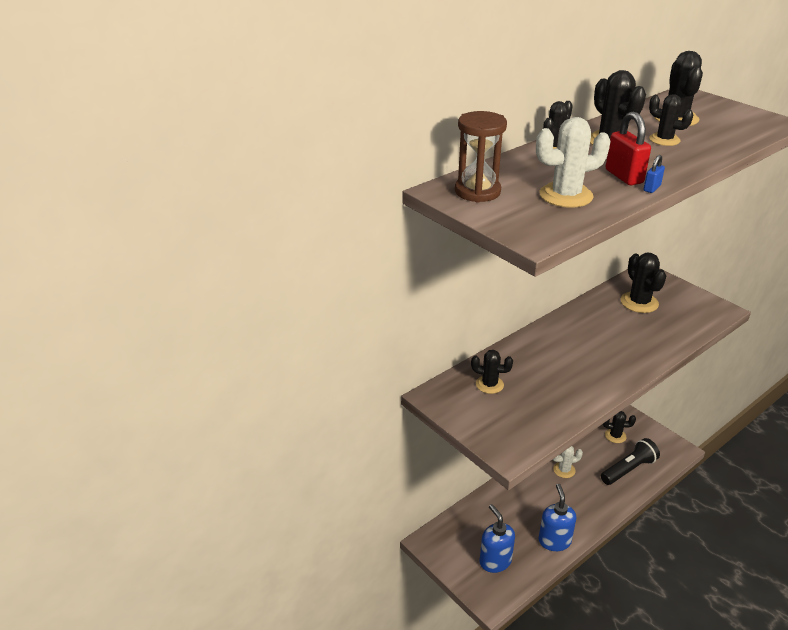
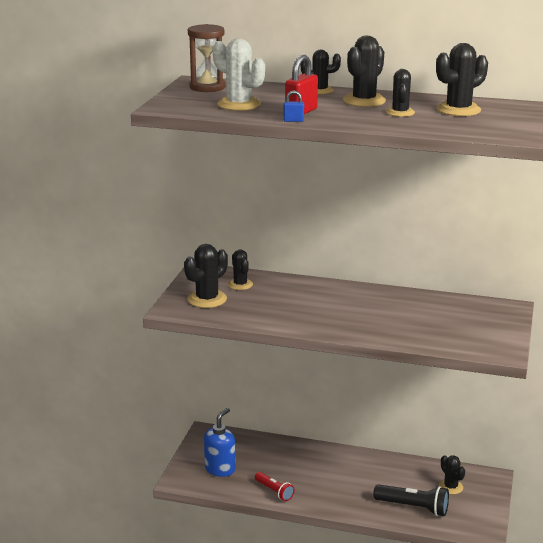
camera: 55 degrees right, 10 degrees down
blue soap dispenser [539,484,577,551] -> red flashlight [255,472,295,501]
white cactus [553,446,583,478] -> none
black cactus [621,253,666,313] -> black cactus moved to [184,244,228,308]

